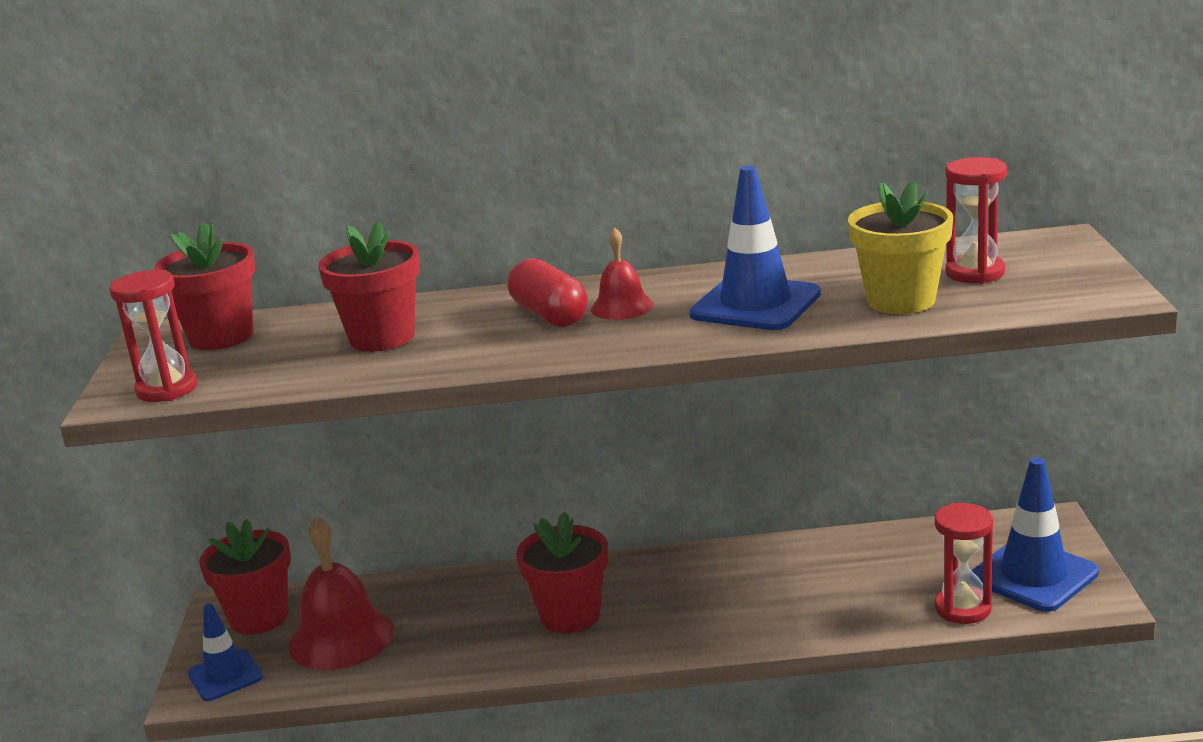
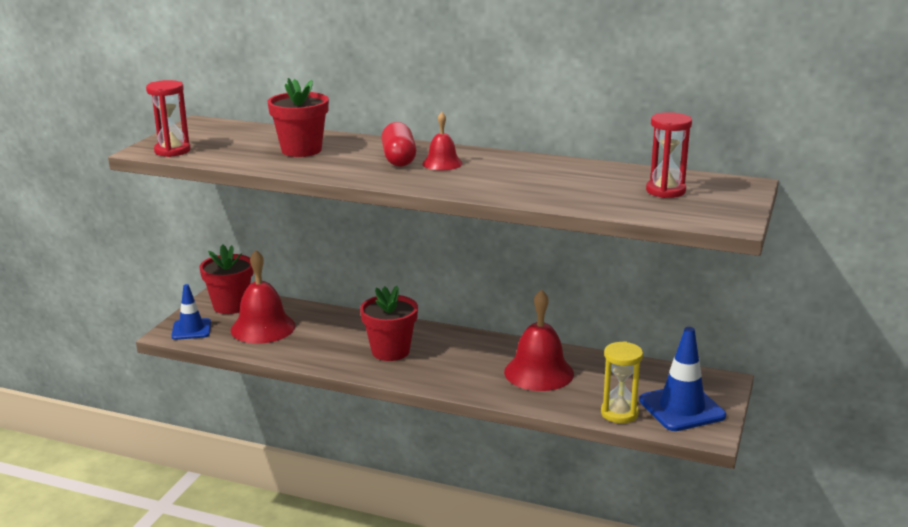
camera: 20 degrees right, 0 degrees up
red flower pot [154,222,255,350] -> none
blue traffic cone [689,166,821,330] -> none
yellow flower pot [848,181,953,314] -> none
red hourglass [935,503,993,624] -> yellow hourglass [601,341,643,423]
none -> red bell [504,289,574,391]

